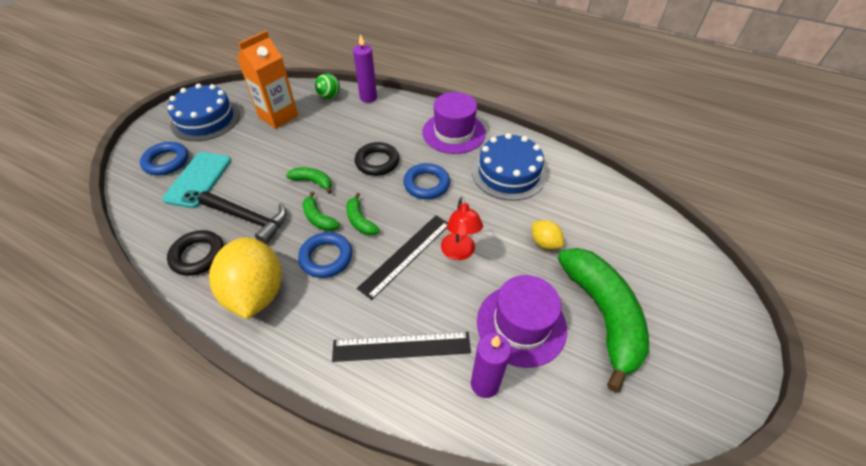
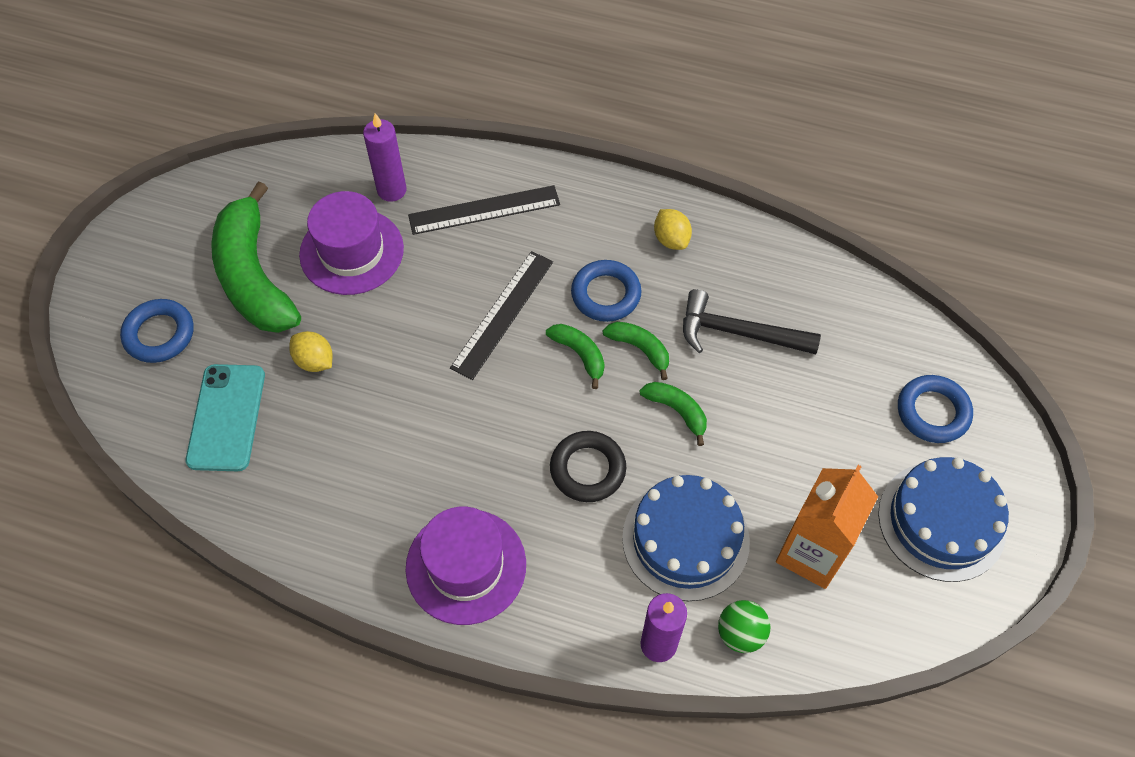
camera: 170 degrees right, 10 degrees up
turquoise phone [162,152,231,208] -> turquoise phone moved to [186,364,265,471]
black ring [167,230,224,276] -> none
yellow lemon [209,237,282,319] -> yellow lemon [654,209,692,250], size x0.47
green banana [286,168,332,194] -> green banana turned 150 degrees counterclockwise [640,382,707,446]
blue ring [403,163,450,199] -> blue ring moved to [120,299,194,363]
red lamp [441,197,483,260] -> none
blue cake [472,133,546,201] -> blue cake moved to [622,475,750,601]

